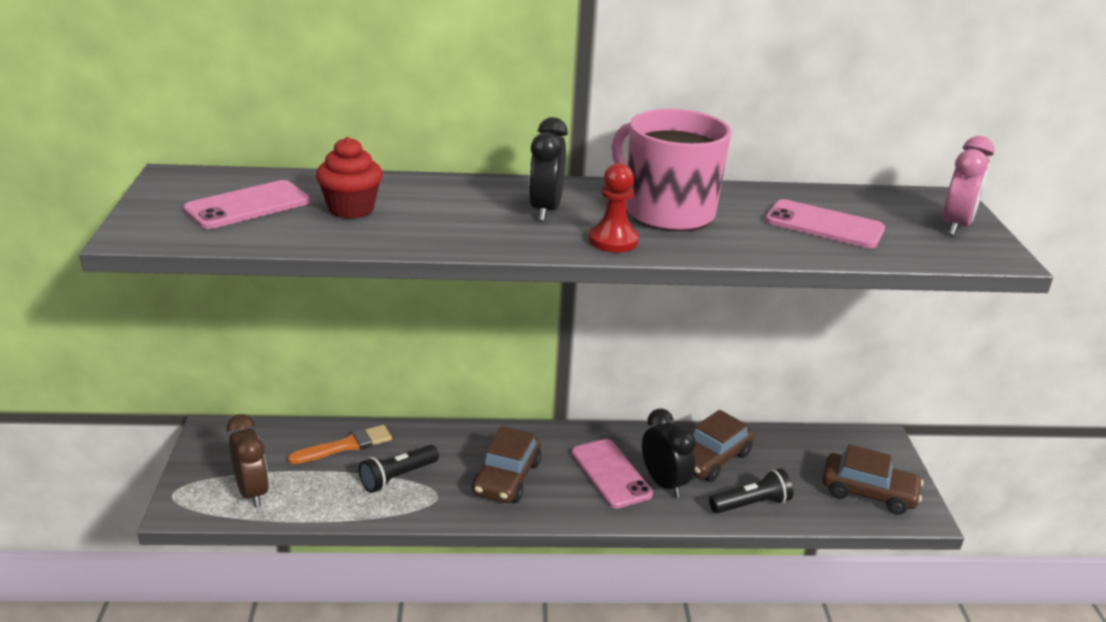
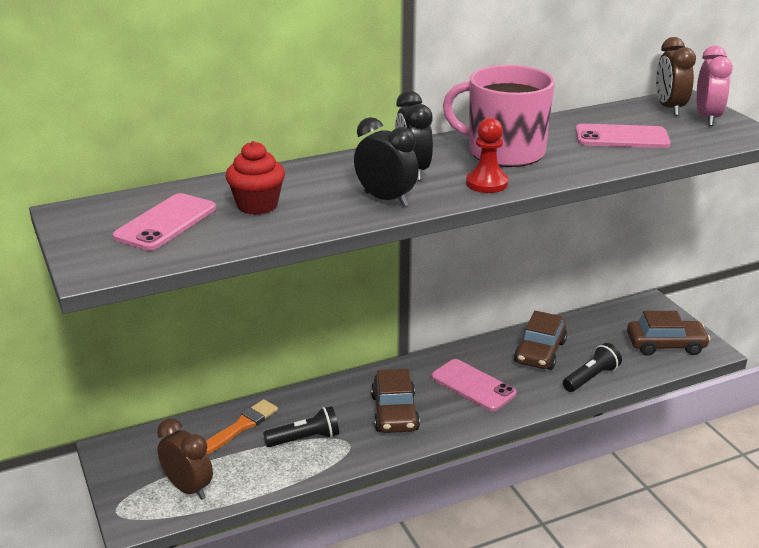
camera: 20 degrees left, 0 degrees up
black flashlight [359,445,439,493] -> black flashlight turned 135 degrees counterclockwise [263,406,339,447]
black clock [642,409,696,498] -> black clock moved to [354,117,419,207]
none -> brown clock [656,37,696,116]

